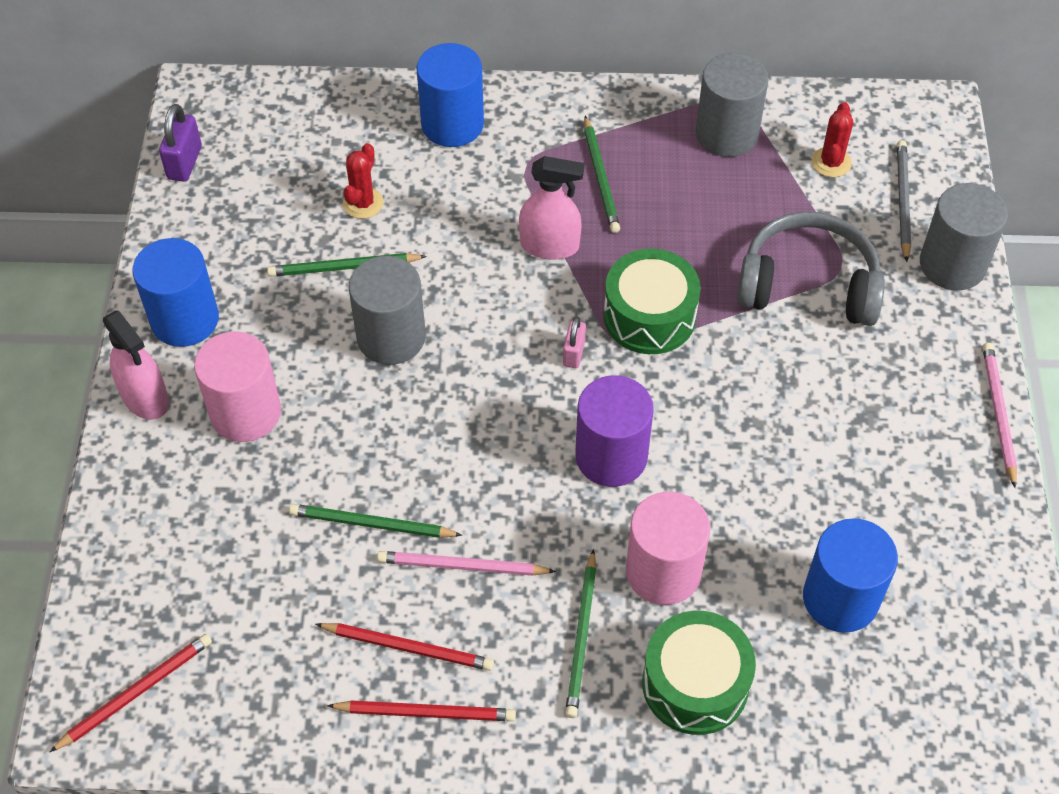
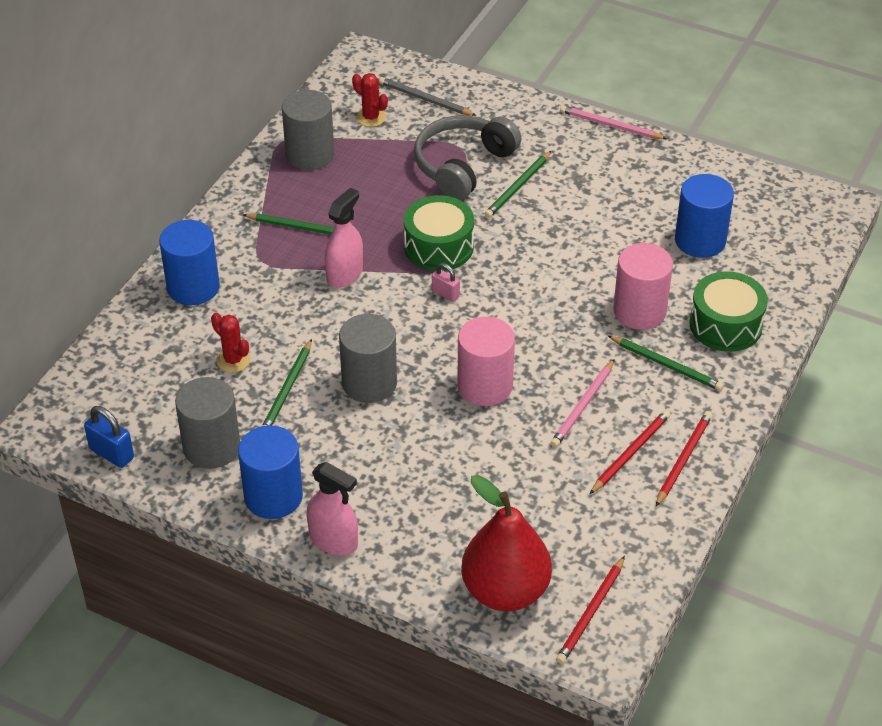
camera: 65 degrees left, 10 degrees down
red pencil [50,634,212,752] -> red pencil turned 135 degrees counterclockwise [556,556,625,664]
pink spray bottle [103,310,169,420] -> pink spray bottle turned 45 degrees clockwise [306,462,358,555]
purple padlock [159,104,202,182] -> blue padlock [84,406,134,468]
pink cylinder [194,332,281,442] -> pink cylinder moved to [457,317,515,406]
green pencil [289,504,462,538] -> green pencil moved to [484,151,551,218]
purple cylinder [575,375,654,487] -> none
grey cylinder [920,183,1008,290] -> grey cylinder moved to [175,377,240,469]
none -> red pear [461,475,552,611]

